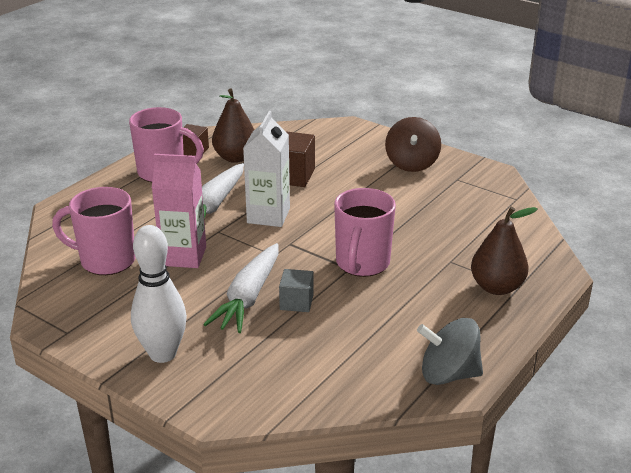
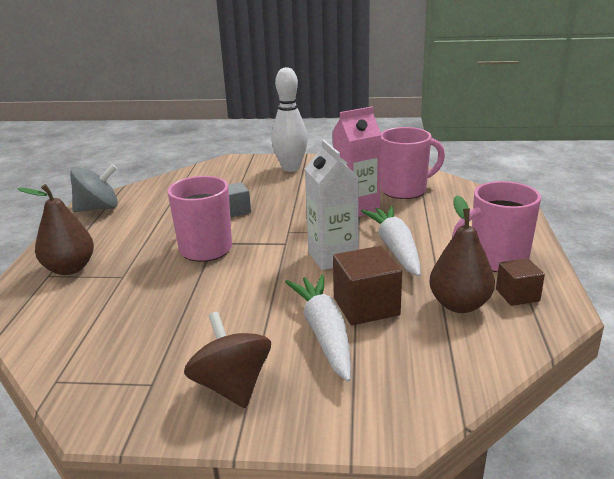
camera: 150 degrees right, 5 degrees down
white carrot [203,243,279,333] -> white carrot moved to [285,274,351,382]

